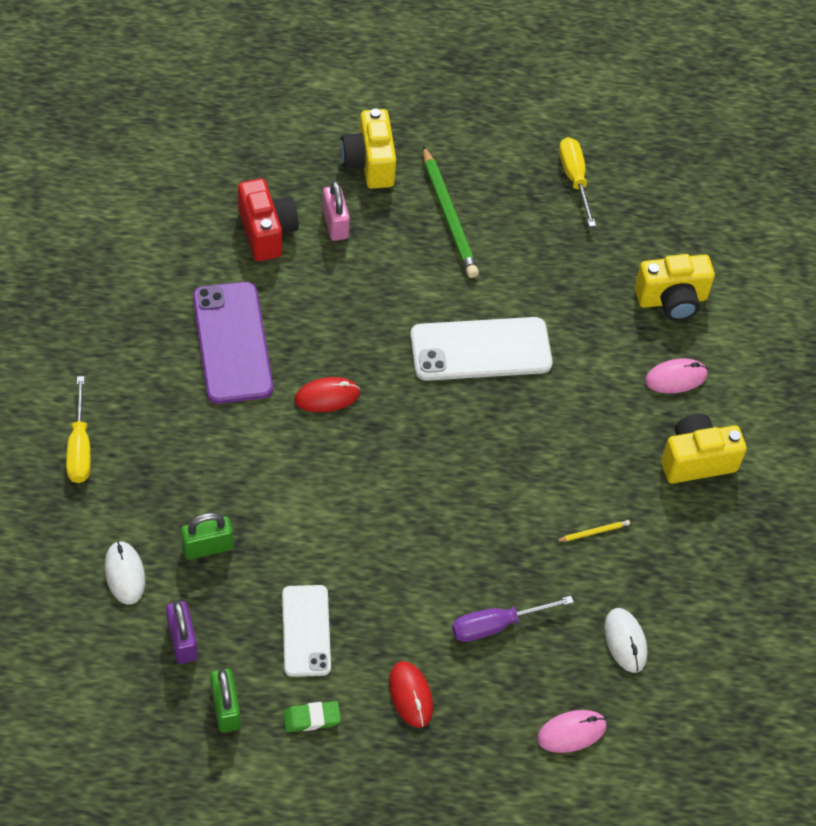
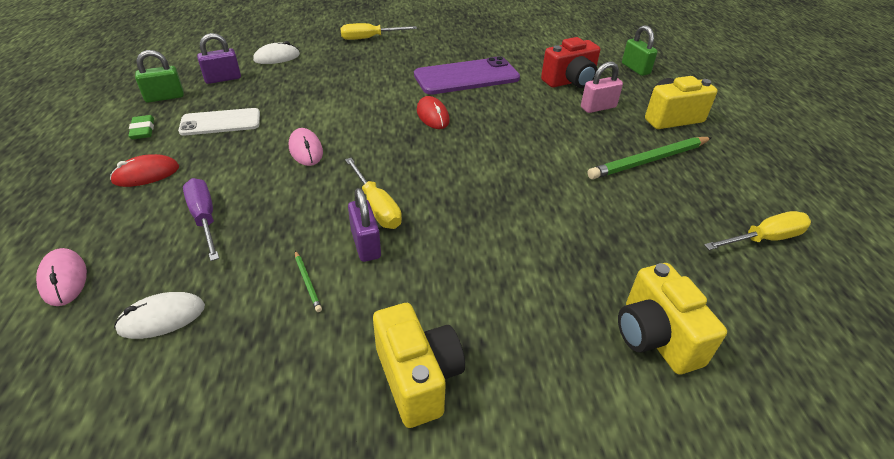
camera: 85 degrees right, 15 degrees down
green padlock [181,512,234,560] -> green padlock moved to [622,25,658,76]
white phone [410,317,553,381] -> none
yellow pencil [556,520,630,542] -> green pencil [295,251,322,312]
pink mouse [645,359,708,393] -> pink mouse moved to [289,128,323,166]
none -> yellow screwdriver [345,158,402,229]
none -> purple padlock [348,188,381,262]

